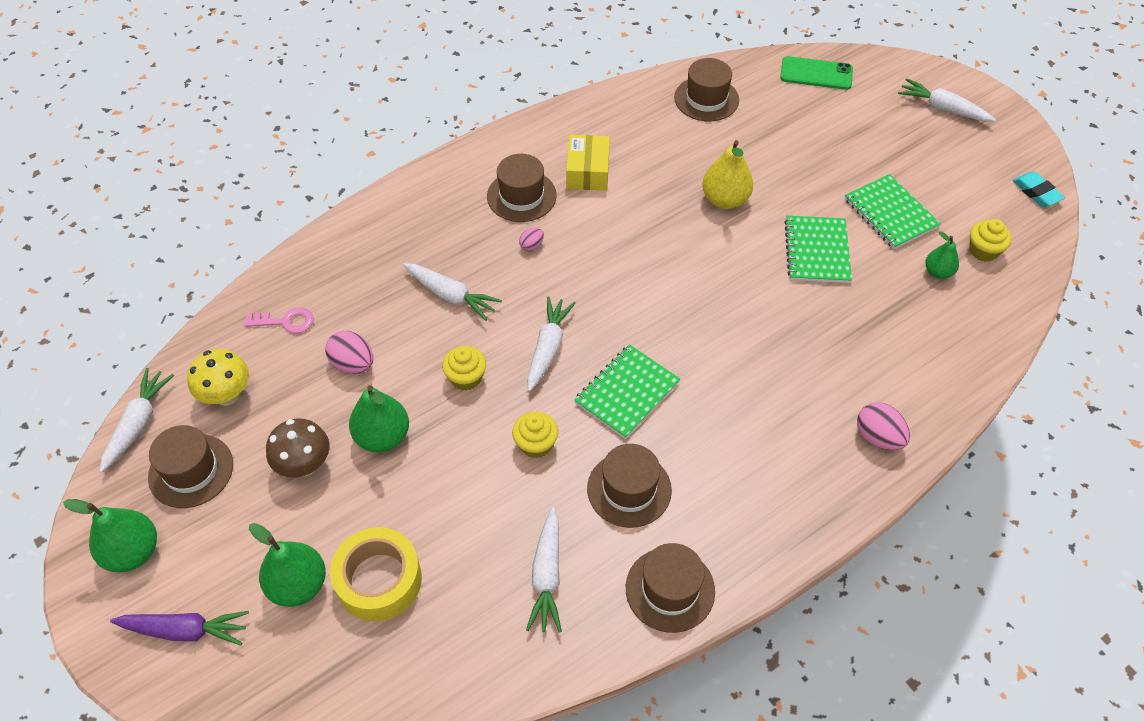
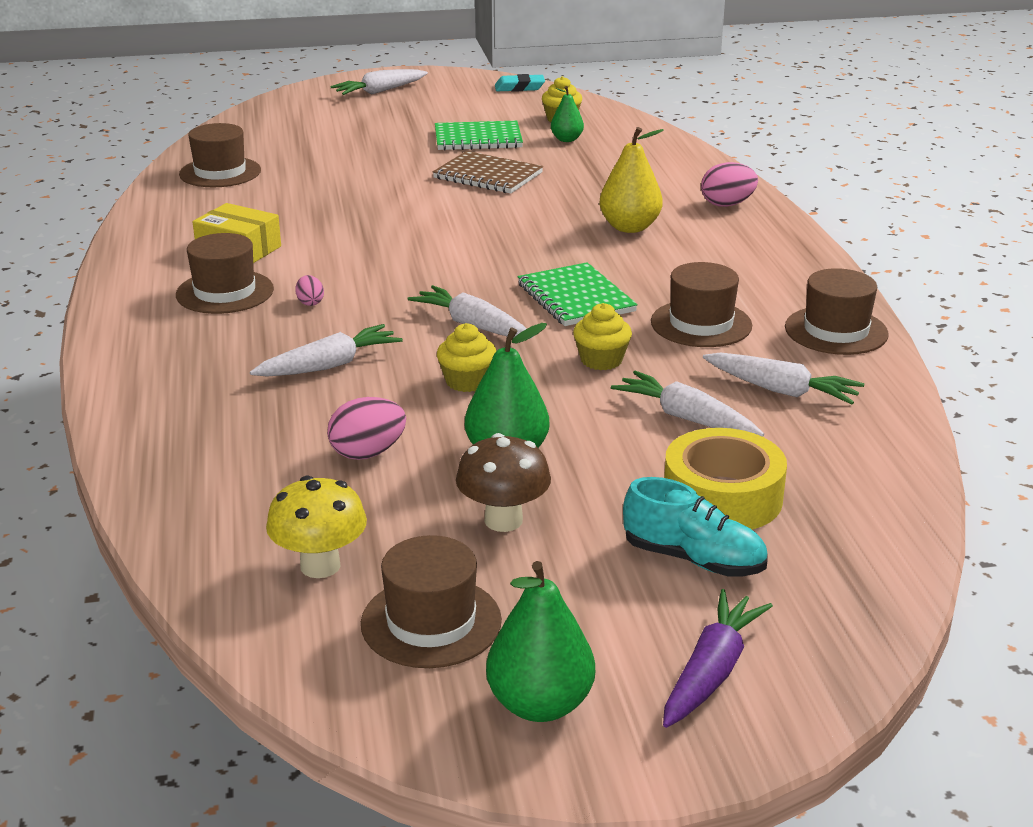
camera: 65 degrees left, 25 degrees down
white carrot [100,368,174,473] -> white carrot moved to [611,371,764,437]
pink key [244,307,314,333] -> none
green pear [249,523,326,607] -> turquoise shoe [623,477,767,576]
yellow pear [702,140,753,209] -> yellow pear moved to [600,127,664,233]
green phone [780,56,853,90] -> none
green notebook [784,216,852,283] -> brown notebook [433,151,543,194]

